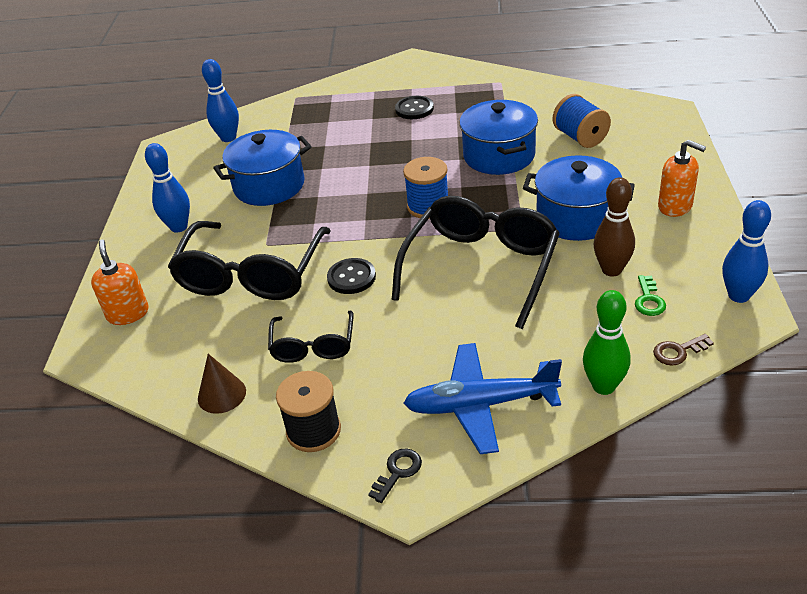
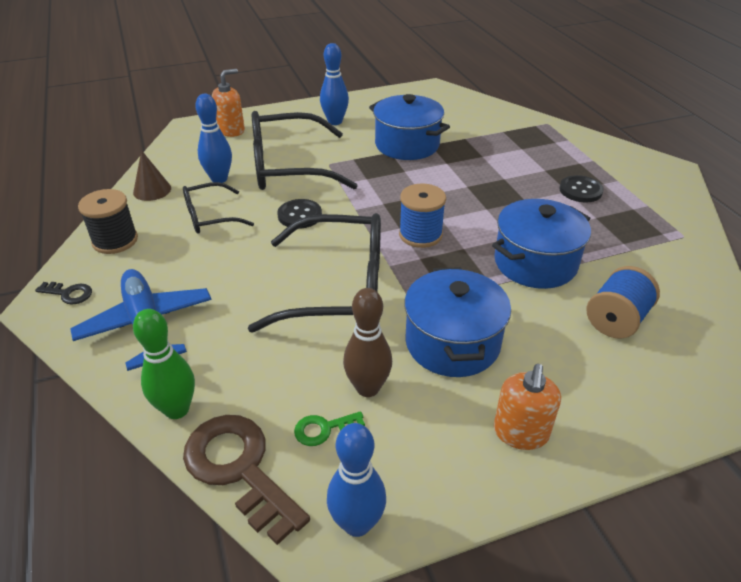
camera: 65 degrees right, 0 degrees up
blue bowling pin [202,59,239,142] -> blue bowling pin moved to [195,94,232,183]
brown key [653,334,714,366] -> brown key [183,415,310,545], size x2.15

